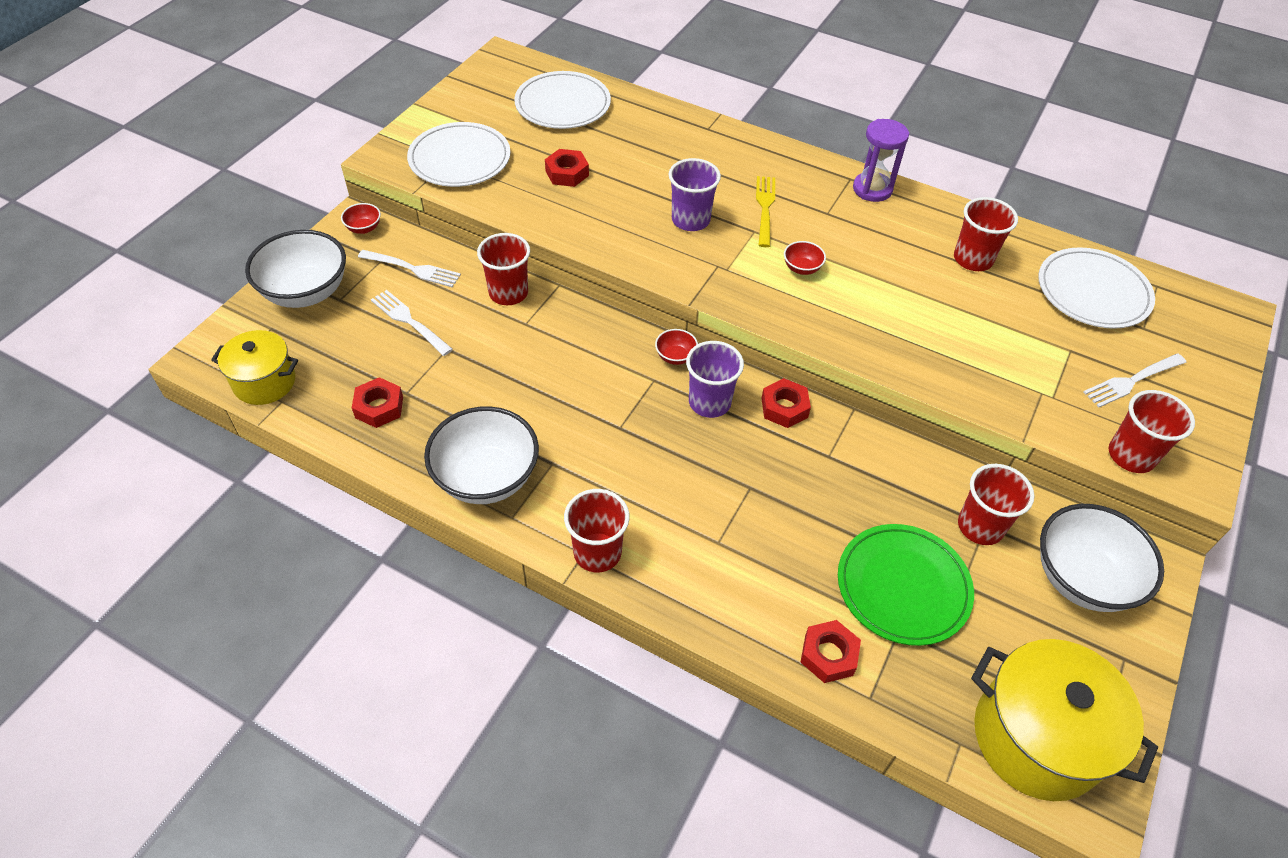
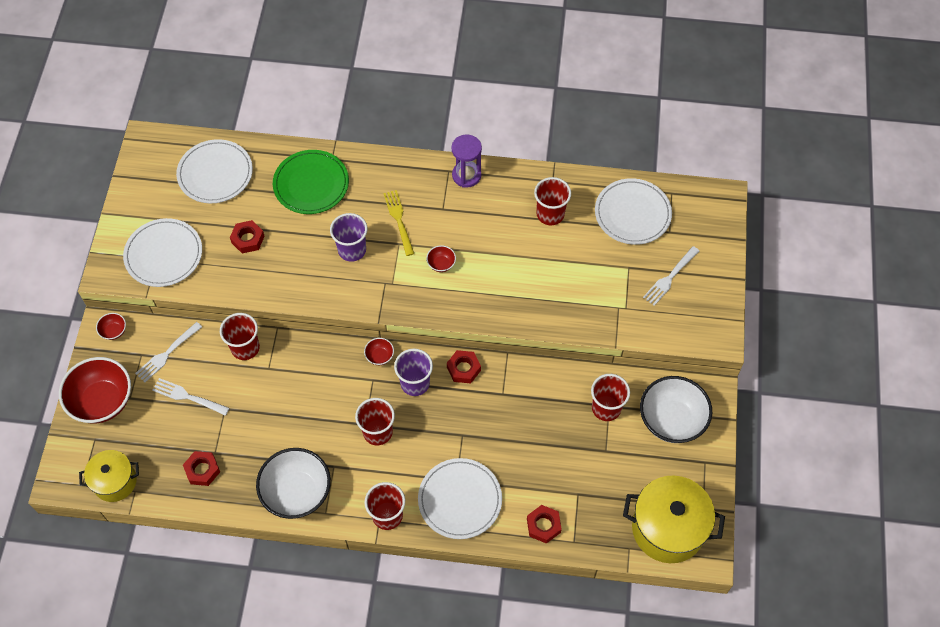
camera: 20 degrees left, 10 degrees up
white bowl [245,230,346,308] -> red bowl [59,357,131,424]
white fork [358,250,461,288] -> white fork turned 135 degrees clockwise [135,322,202,382]
green plate [838,524,974,646] -> green plate moved to [273,150,349,214]
red cup [1109,390,1195,473] -> red cup moved to [355,398,395,445]
none -> white plate [418,458,502,539]

